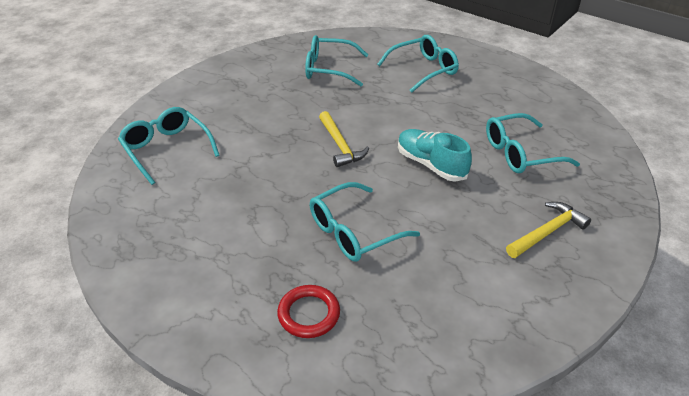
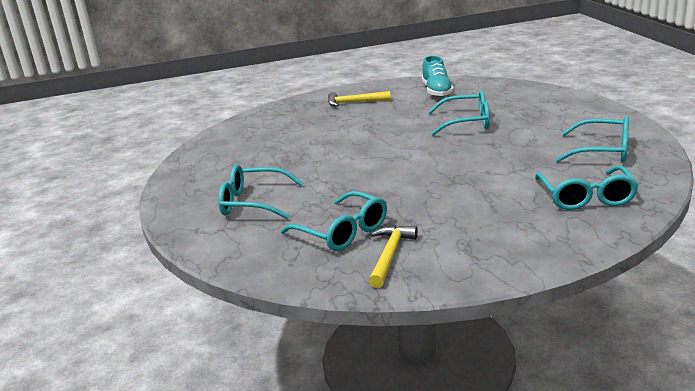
camera: 140 degrees left, 15 degrees down
red ring [277,285,340,338] -> none
yellow hammer [319,111,369,167] -> yellow hammer moved to [369,225,418,288]
turquoise shoe [398,129,472,181] -> turquoise shoe moved to [422,56,454,97]
turquoise glasses [486,113,580,173] -> turquoise glasses moved to [555,116,629,162]

